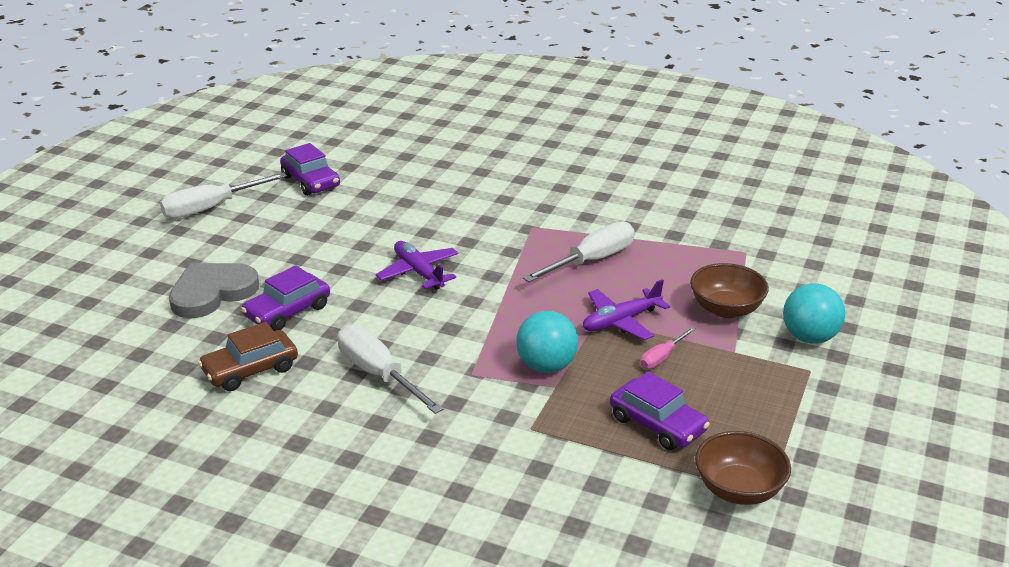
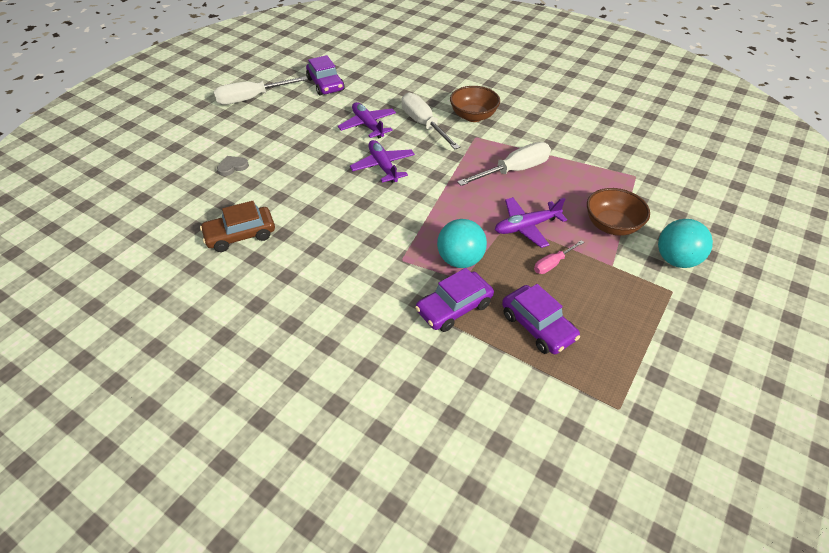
camera: 10 degrees right, 15 degrees up
grey heart [169,263,259,318] -> grey heart [217,156,249,176], size x0.46
purple car [241,265,330,331] -> purple car moved to [415,268,494,332]
white screwdriver [337,325,444,414] -> white screwdriver moved to [401,93,460,149]
brown bowl [695,431,791,505] -> brown bowl moved to [450,86,500,122]
none -> purple plane [338,102,396,138]

